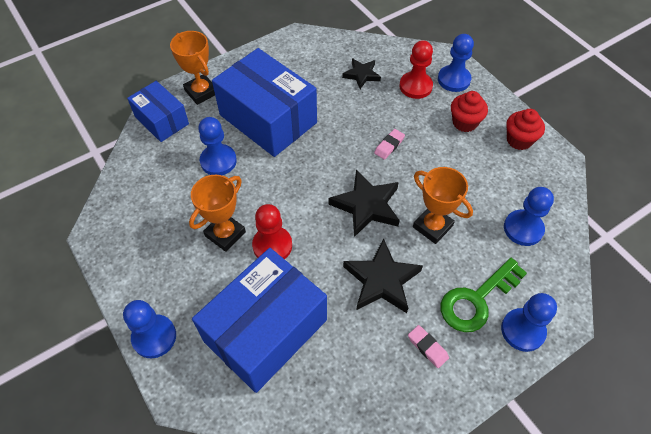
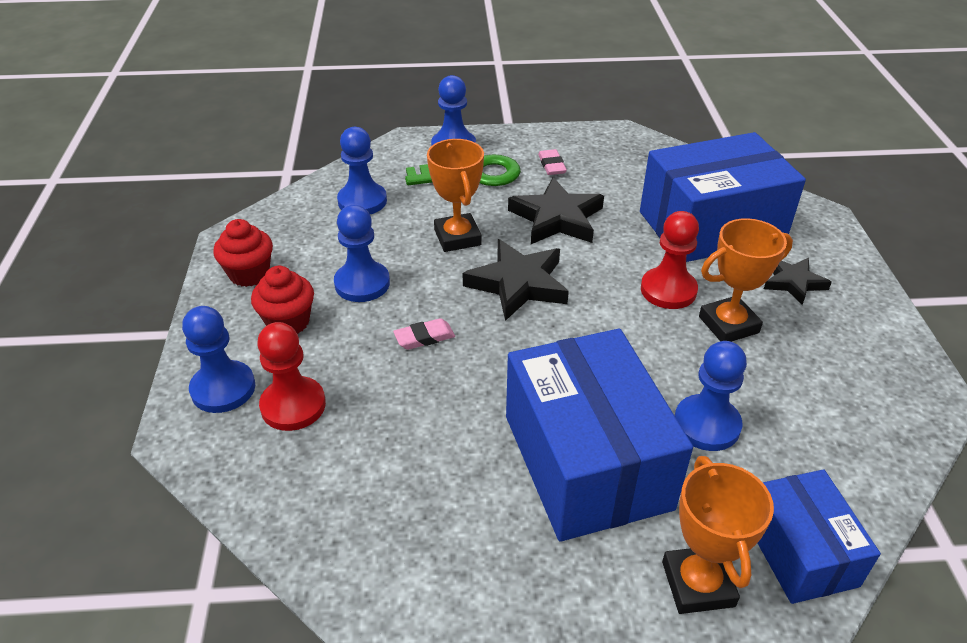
camera: 150 degrees left, 15 degrees down
blue pawn [123,300,176,358] -> blue pawn moved to [334,205,390,302]
black star [342,58,381,89] -> black star moved to [764,258,832,305]

